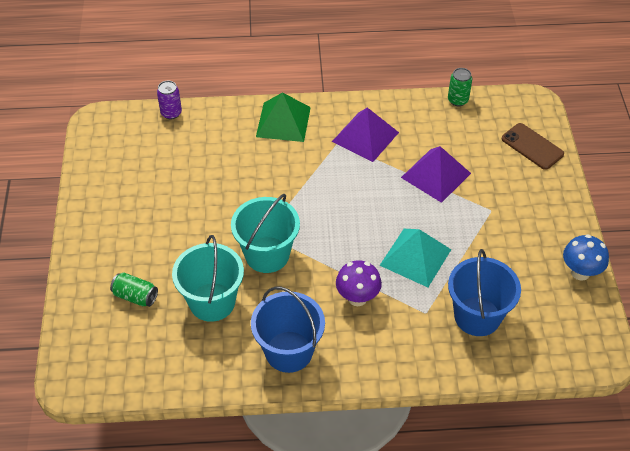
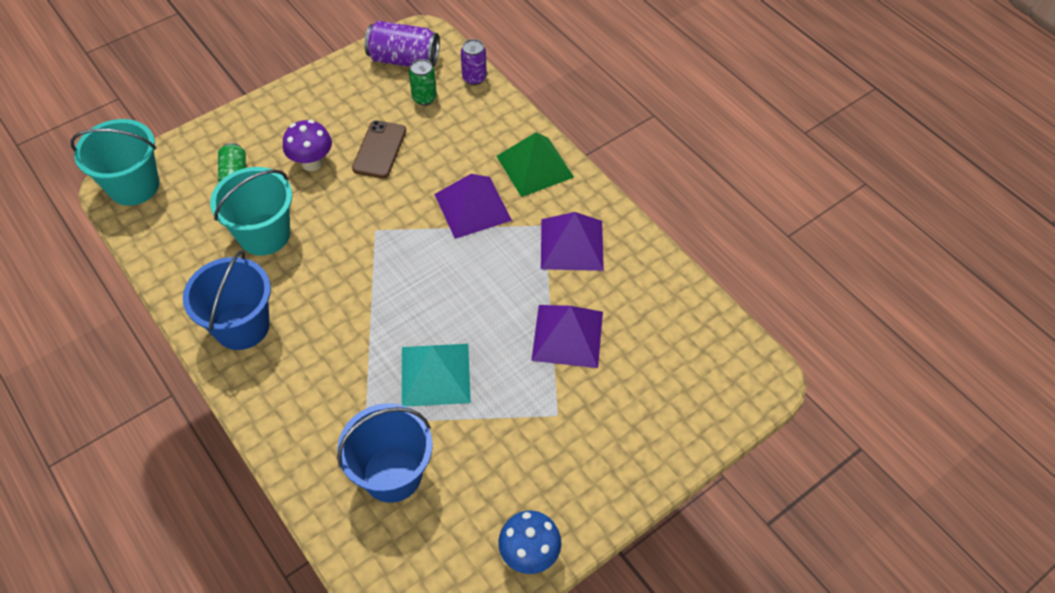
camera: 55 degrees right, 5 degrees up
turquoise bucket [231,194,300,273] -> turquoise bucket moved to [71,119,159,206]
purple mushroom [336,260,382,306] -> purple mushroom moved to [283,120,332,171]
green can [448,68,472,106] -> green can moved to [409,59,437,105]
brown phone [502,123,564,170] -> brown phone moved to [352,120,406,178]
none -> purple can [365,21,439,67]
none -> purple pyramid [434,174,512,239]

